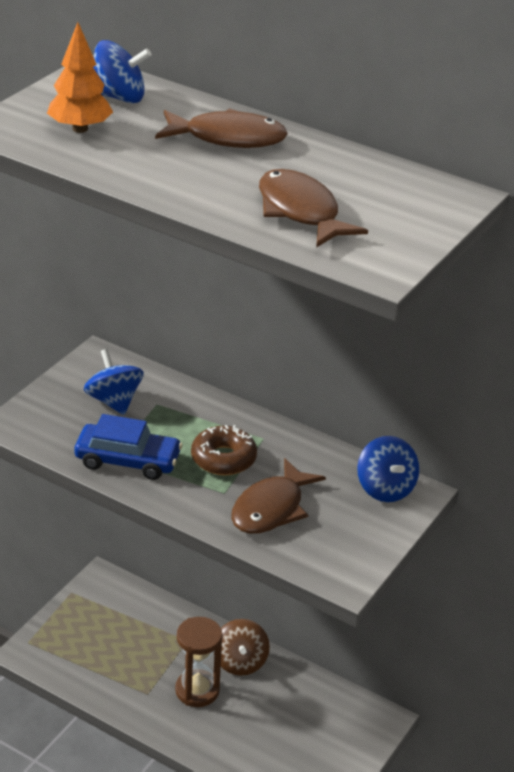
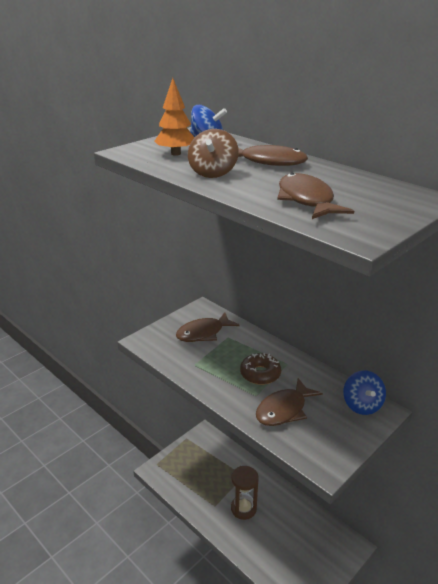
camera: 15 degrees right, 5 degrees down
blue car [74,414,183,480] -> none
blue spinning top [84,349,144,415] -> brown fish [176,312,240,342]
brown spinning top [214,619,270,676] -> brown spinning top moved to [188,129,239,178]

